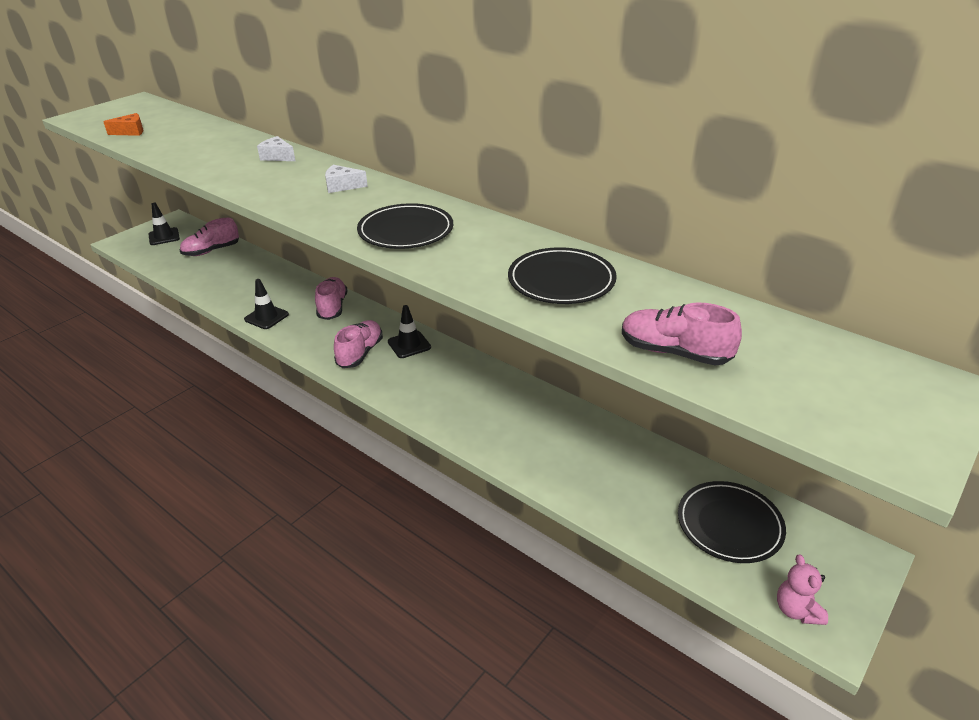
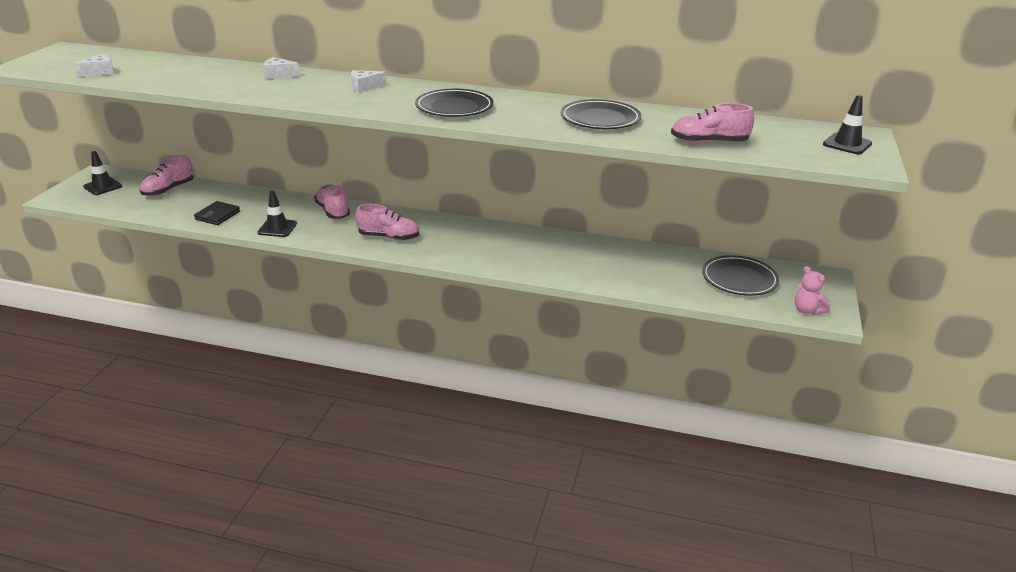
camera: 25 degrees left, 5 degrees down
orange cheese [103,113,143,136] -> white cheese [74,54,114,77]
pink shoe [334,320,383,368] -> pink shoe turned 105 degrees clockwise [355,204,419,241]
black traffic cone [388,305,431,358] -> black traffic cone moved to [823,94,872,154]
none -> black wallet [194,201,240,225]

